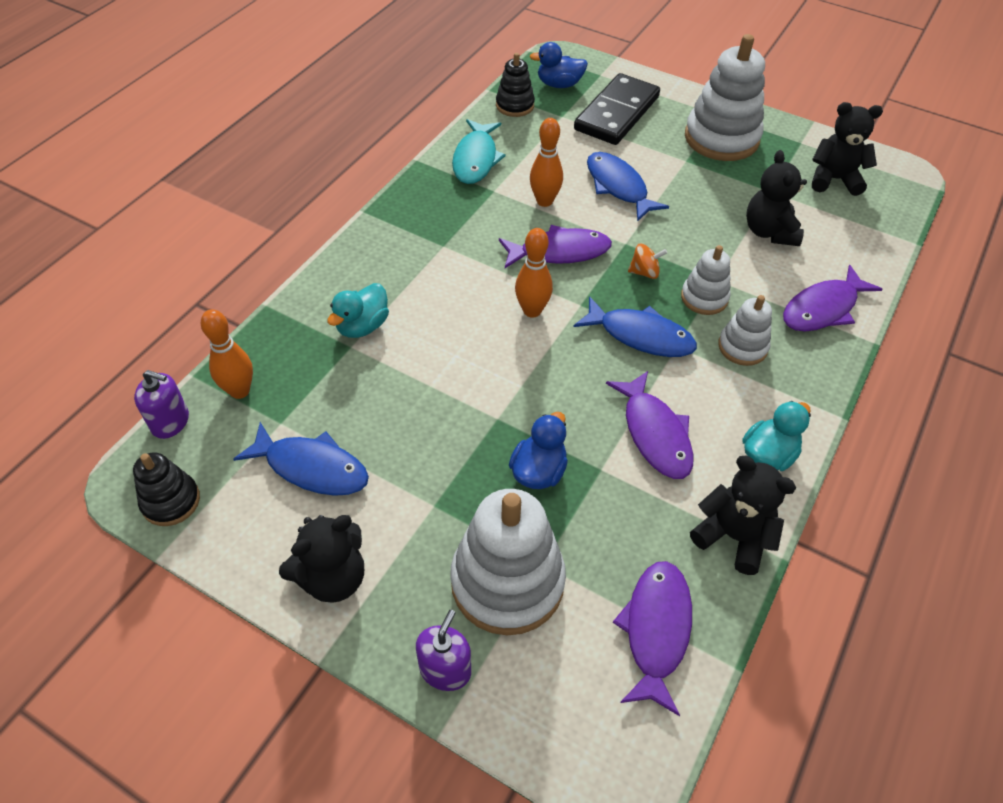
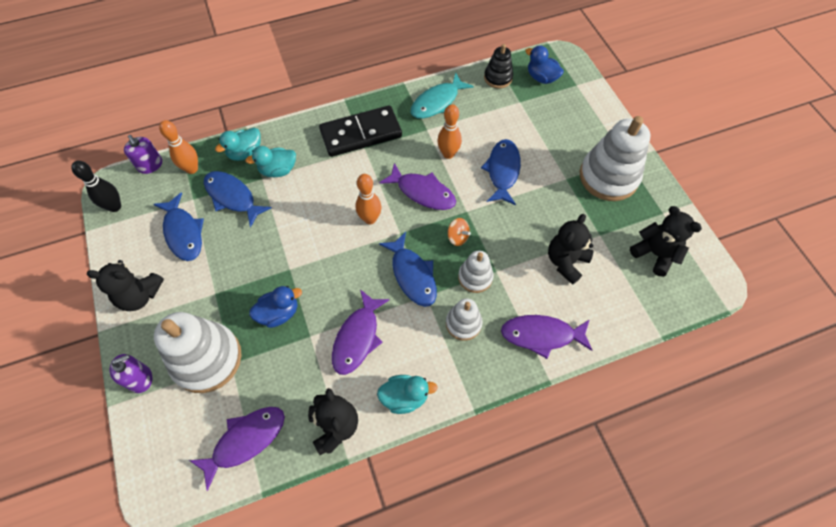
camera: 40 degrees right, 10 degrees up
black stacking toy [133,452,200,526] -> black bowling pin [71,161,121,212]
black domino [574,73,660,145] -> black domino moved to [319,105,402,157]
none -> blue fish [204,171,272,228]
none -> turquoise duck [215,128,261,161]

